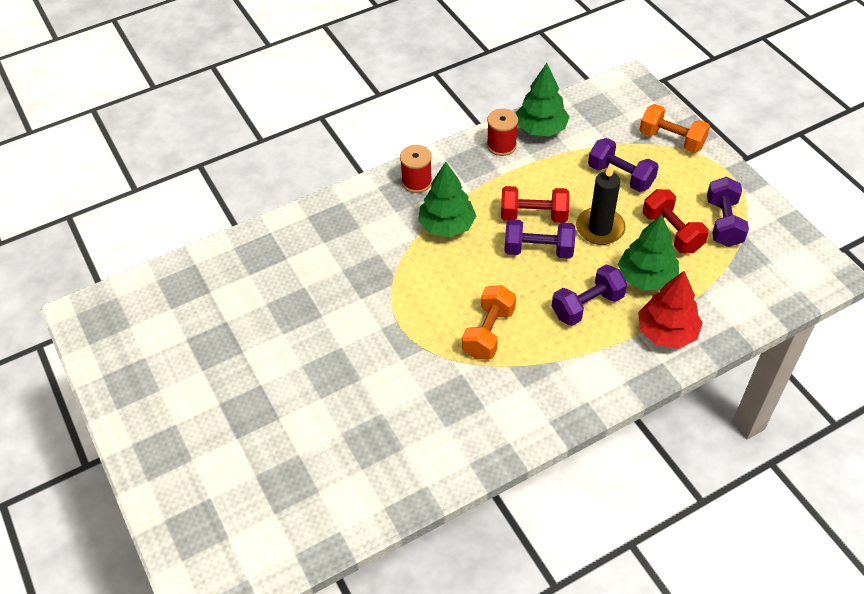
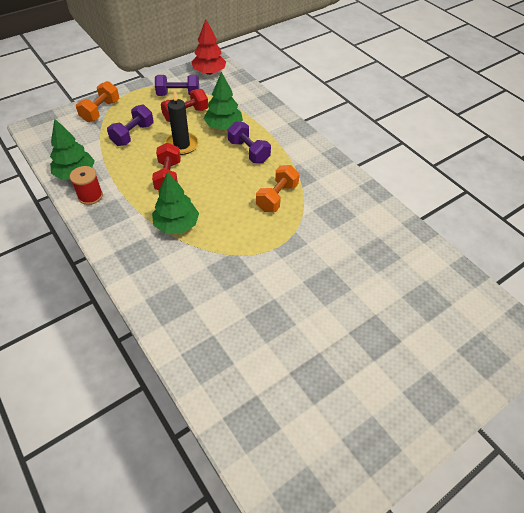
camera: 100 degrees left, 0 degrees up
red spool [400,145,432,193] -> none
orange dumbbell [462,285,516,359] -> orange dumbbell turned 75 degrees counterclockwise [256,165,300,212]
purple dumbbell [504,219,576,259] -> none
red tree [638,271,703,349] -> red tree moved to [192,19,226,75]

